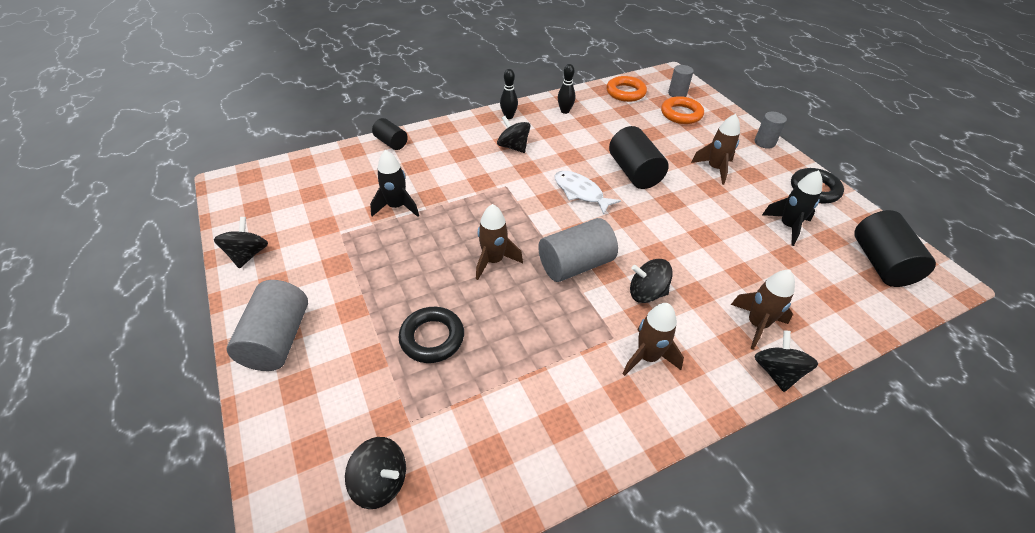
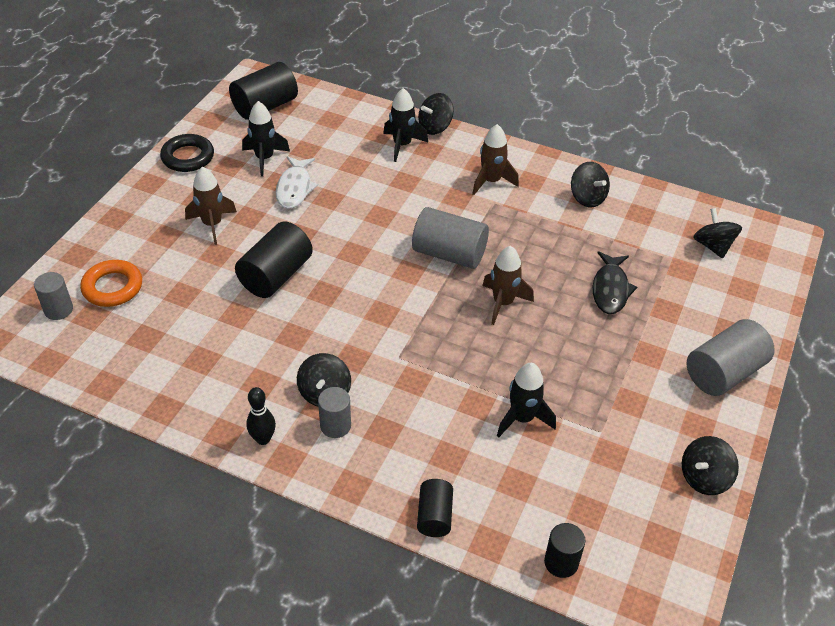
camera: 130 degrees left, 0 degrees up
black ring [399,307,464,363] -> black fish [593,251,637,314]
white fish [554,171,621,215] -> white fish moved to [276,156,318,209]
black bowling pin [558,64,575,114] -> none
orange ring [606,76,647,102] -> none
black spinning top [630,259,673,303] -> black spinning top moved to [571,162,610,207]
brown rocket [731,270,795,350] -> black rocket [383,88,428,162]
grey cylinder [755,112,787,149] -> grey cylinder moved to [318,387,351,438]
none -> black cylinder [544,523,585,578]

